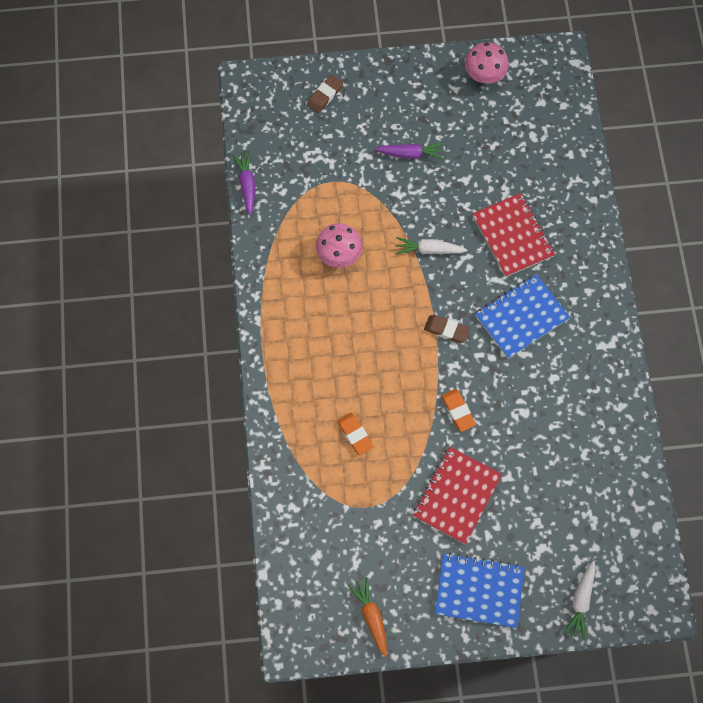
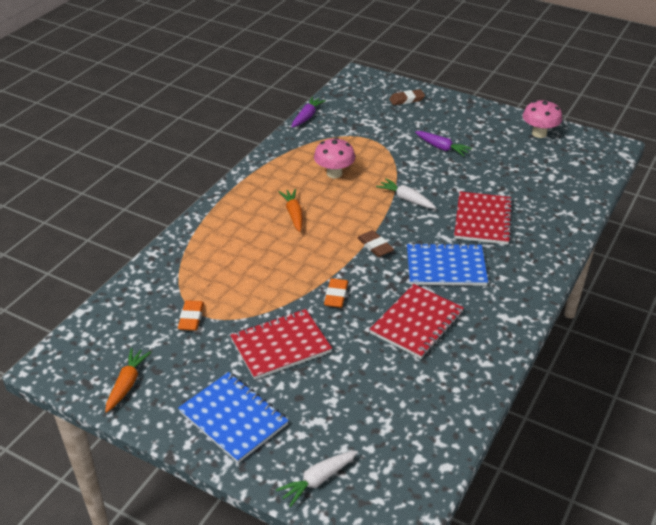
camera: 35 degrees right, 30 degrees down
orange eraser [337,413,374,455] -> orange eraser moved to [178,300,204,331]
none -> orange carrot [279,189,303,232]
none -> red notebook [369,284,464,359]

